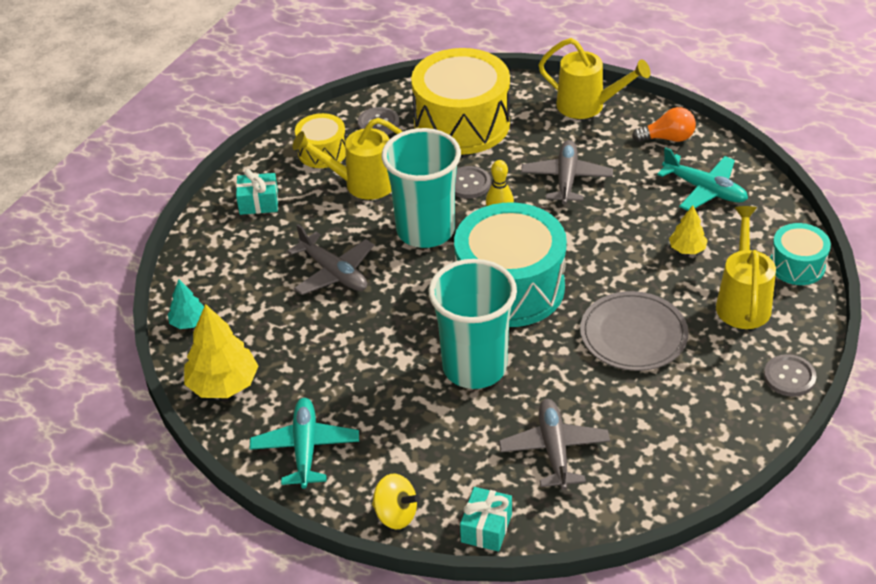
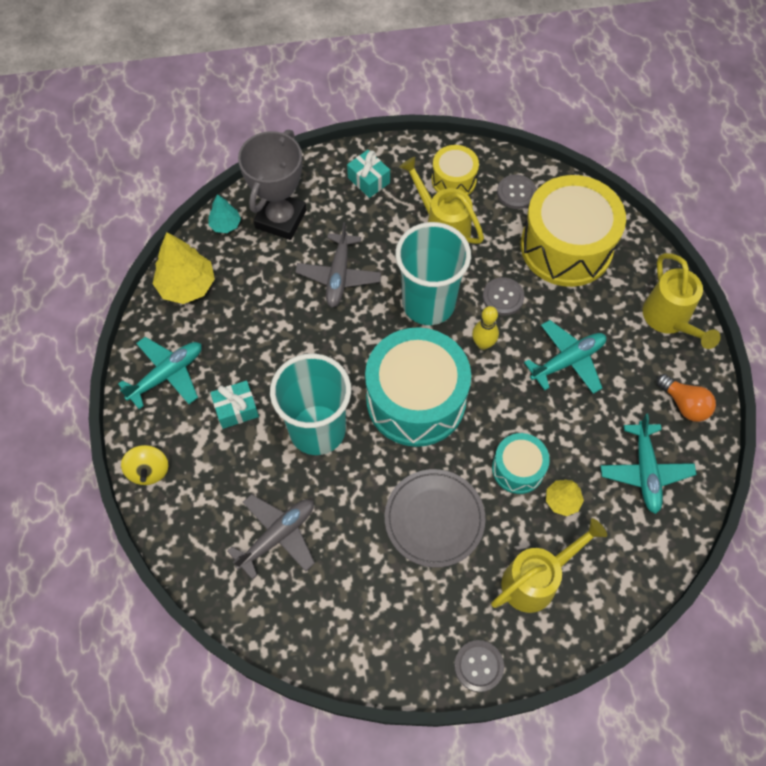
camera: 50 degrees right, 20 degrees up
turquoise gift [460,487,512,552] -> turquoise gift moved to [210,380,259,429]
grey plane [521,140,613,204] -> turquoise plane [524,320,606,394]
turquoise drum [770,223,831,285] -> turquoise drum moved to [492,433,550,494]
none -> grey trophy [238,130,307,240]

